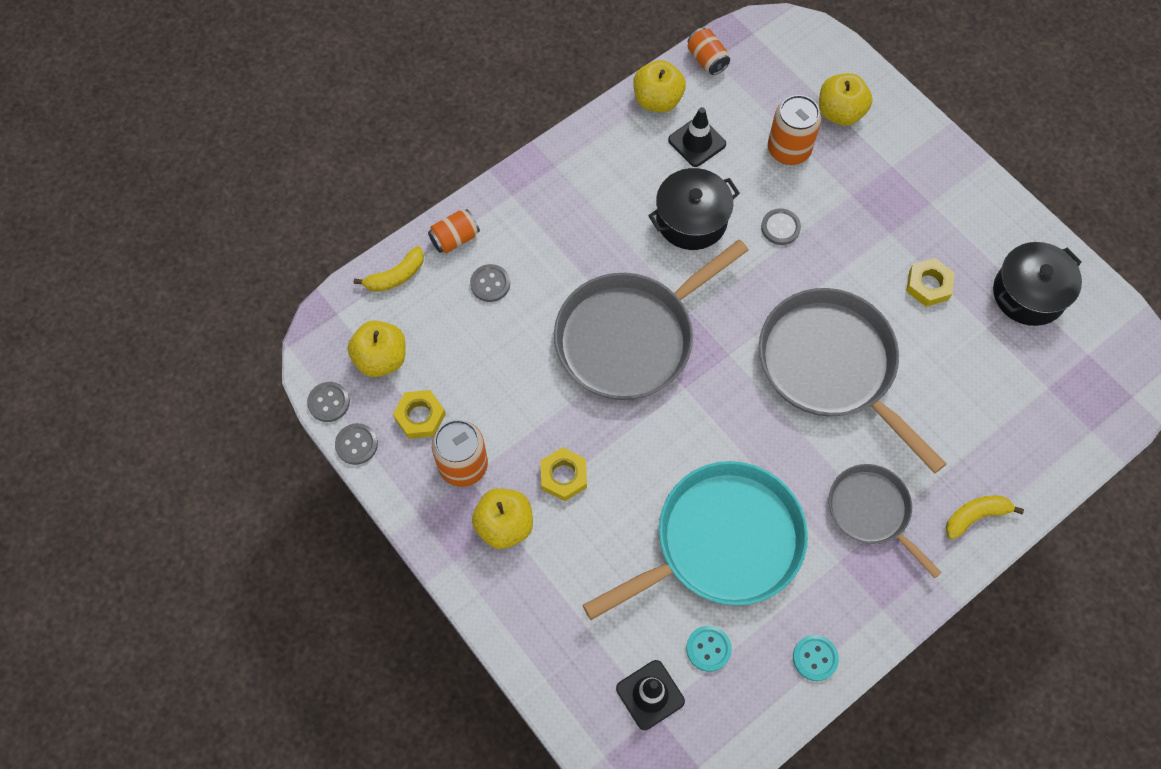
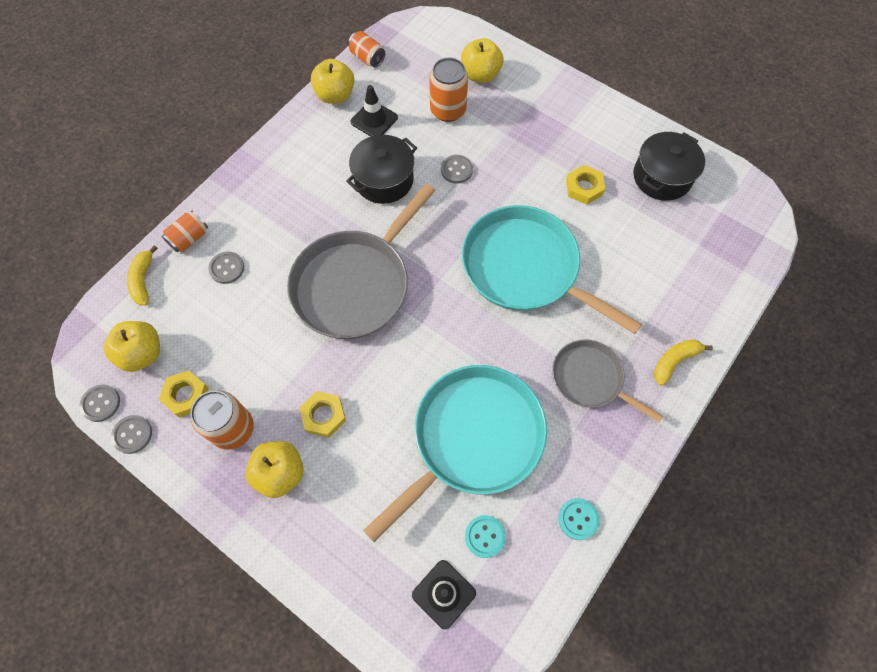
camera: 15 degrees left, 0 degrees up
yellow banana [354,246,424,292] -> yellow banana turned 135 degrees clockwise [127,245,158,305]
grey pan [759,288,946,474] -> turquoise pan [462,205,642,334]

